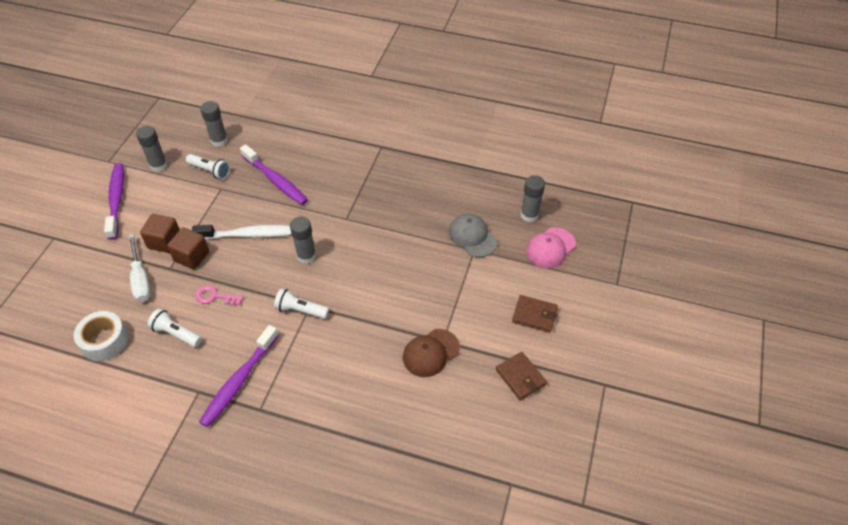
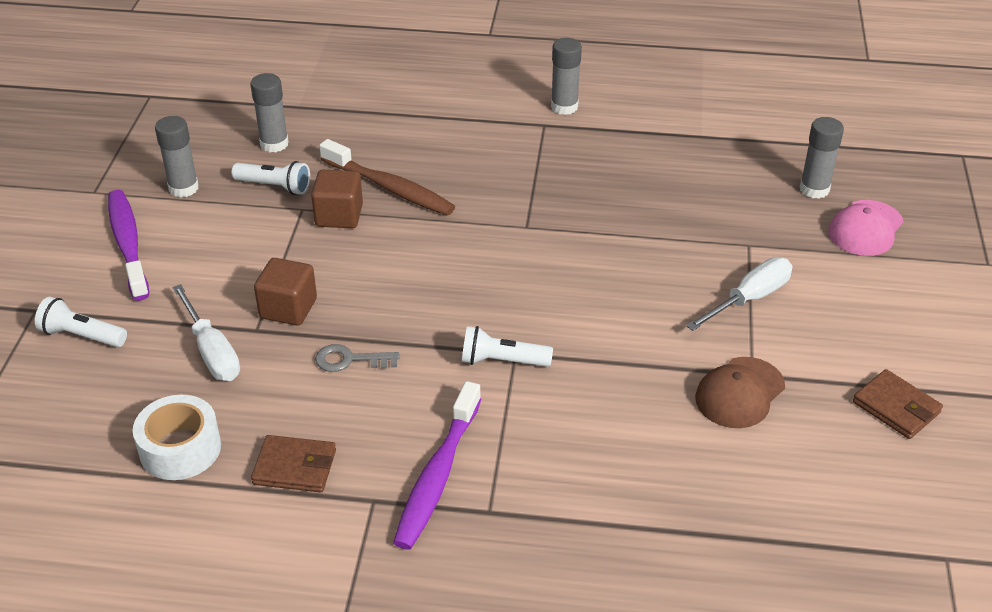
camera: 10 degrees left, 10 degrees down
brown cube [140,214,180,253] -> brown cube moved to [311,170,363,228]
white flashlight [147,309,202,347] -> white flashlight moved to [35,297,127,347]
white toothbrush [192,225,292,240] -> none
pink key [195,285,244,306] -> grey key [315,344,399,372]
purple toothbrush [240,144,308,205] -> brown toothbrush [319,139,455,216]
grey glue stick [290,217,316,264] -> grey glue stick moved to [551,38,582,115]
grey cap [449,214,497,257] -> none
brown wallet [512,295,558,333] -> brown wallet moved to [251,435,336,492]
none -> white screwdriver [686,257,792,331]

